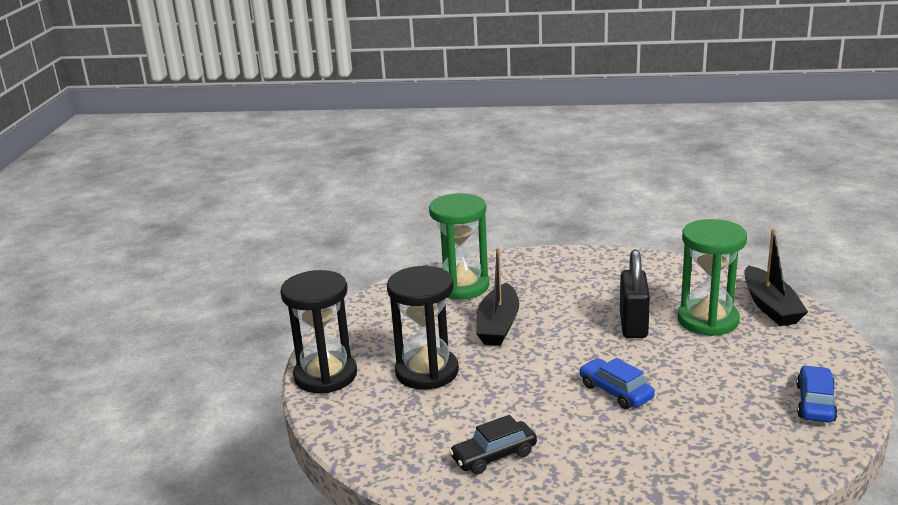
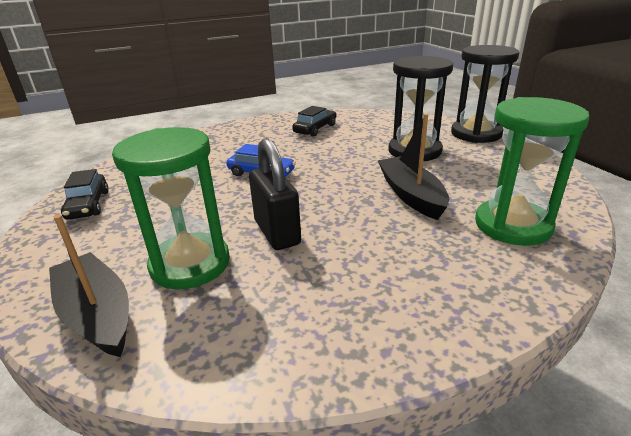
camera: 150 degrees right, 5 degrees up
blue car [796,365,838,423] -> black car [61,169,109,220]

